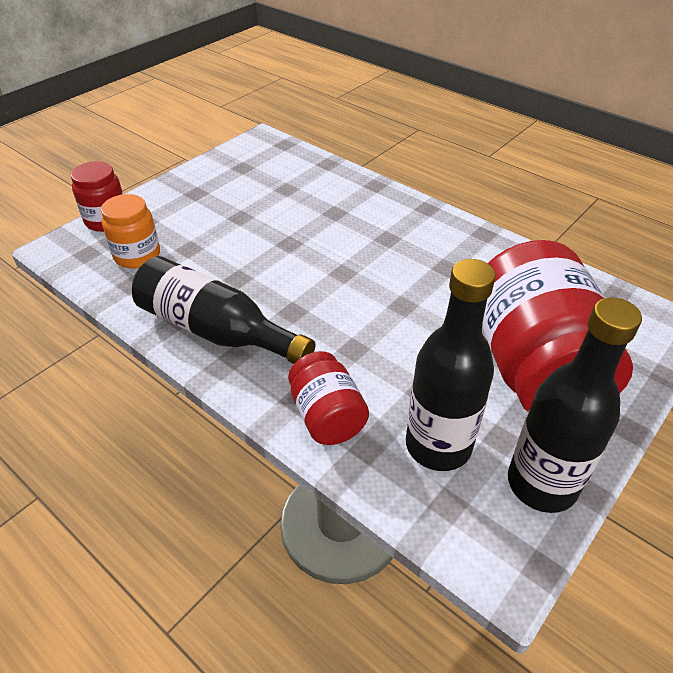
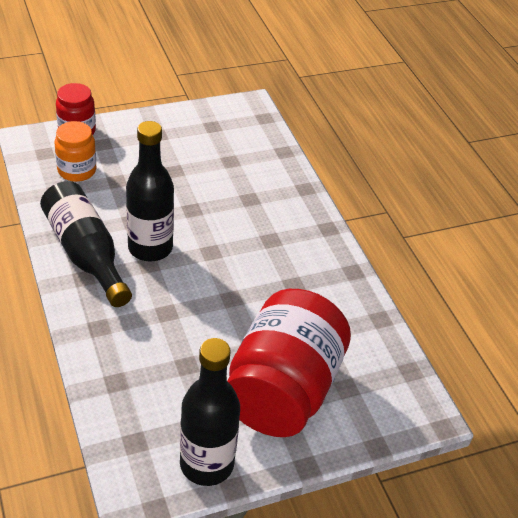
camera: 25 degrees right, 0 degrees up
red jar [288,351,369,445] -> none
black bottle [406,259,496,471] -> black bottle moved to [126,121,174,262]

